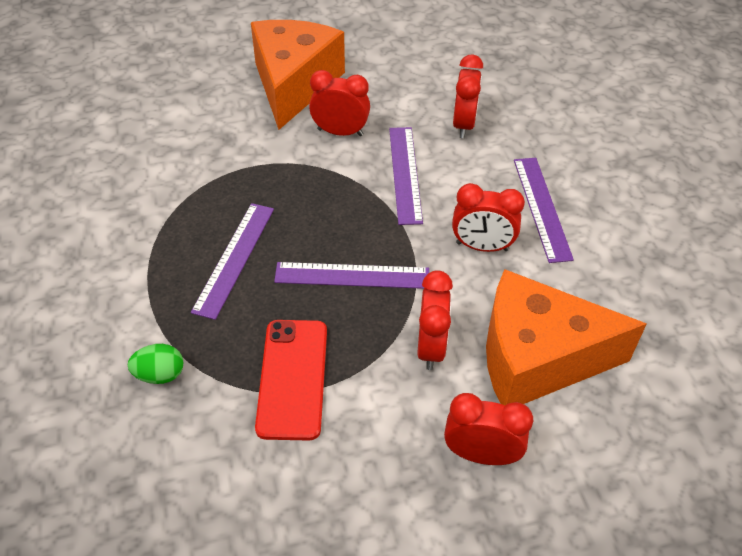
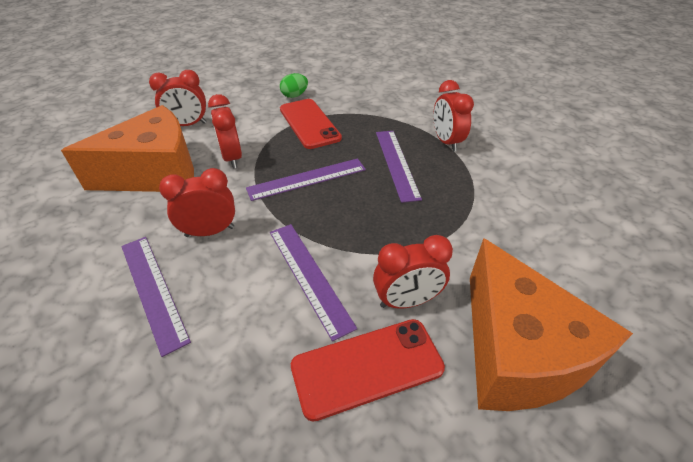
camera: 155 degrees right, 5 degrees down
green egg [128,344,184,384] -> green egg moved to [280,73,308,98]
red clock [453,54,483,138] -> red clock moved to [433,80,474,152]
none -> red phone [291,319,445,422]

